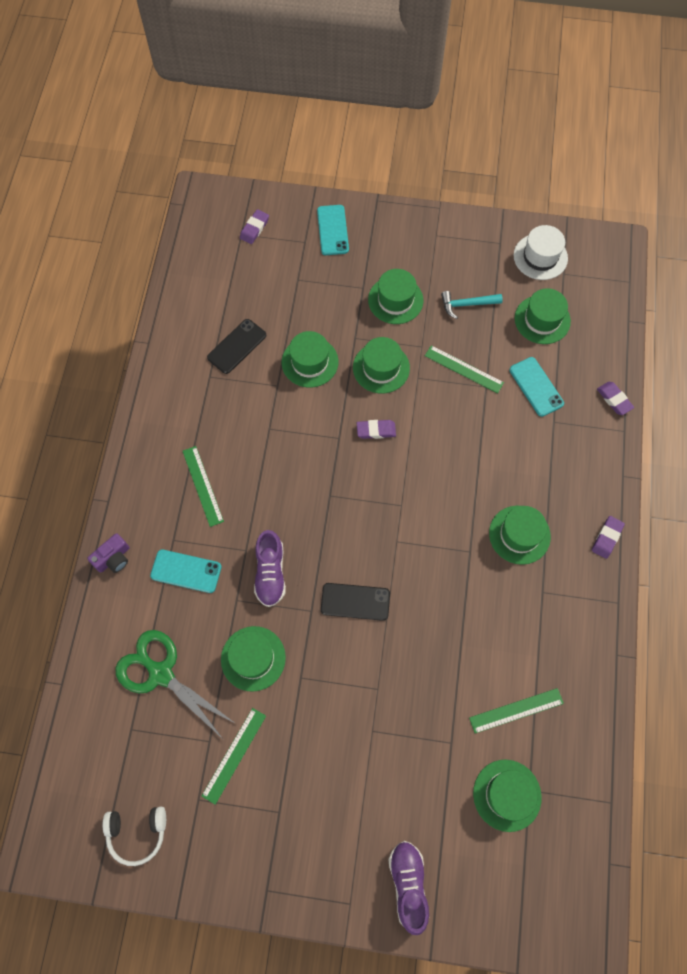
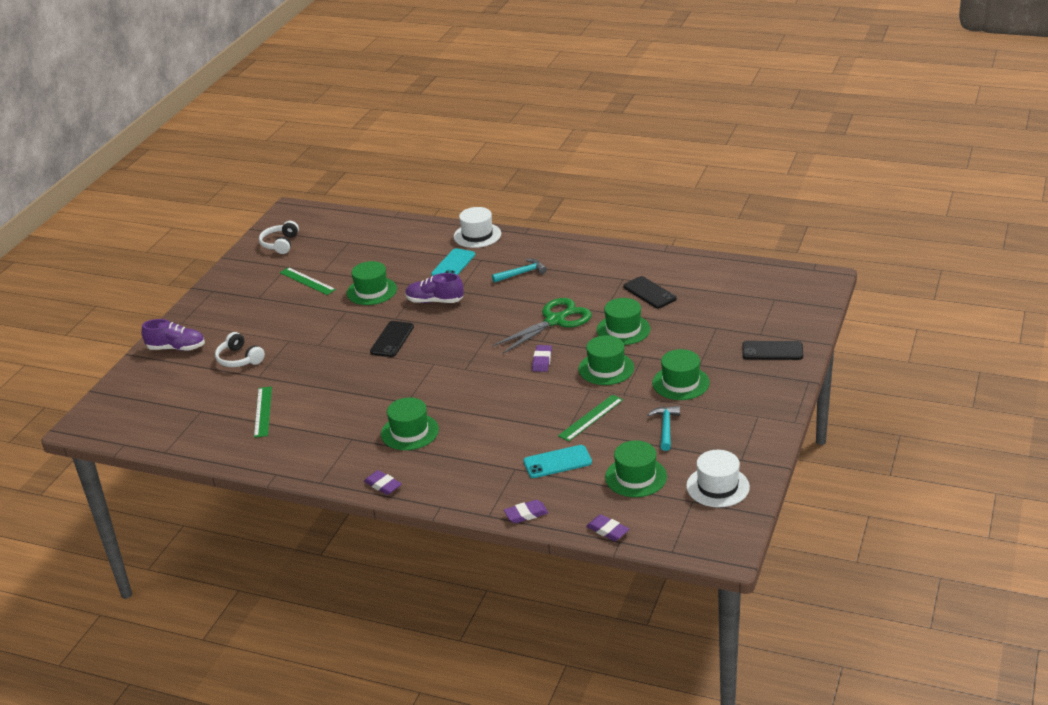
camera: 105 degrees right, 35 degrees down
purple camera [87,533,129,573] -> white hat [453,207,501,248]
green scissors [115,630,236,740] -> green scissors moved to [492,298,592,354]
green ruler [182,446,224,527] -> turquoise hammer [492,259,547,283]
purple eraser [240,209,269,244] -> purple eraser moved to [586,514,629,541]
turquoise phone [317,205,349,255] -> black phone [742,341,803,360]
green hat [473,759,542,832] -> none
none -> white headphones [215,332,265,367]

